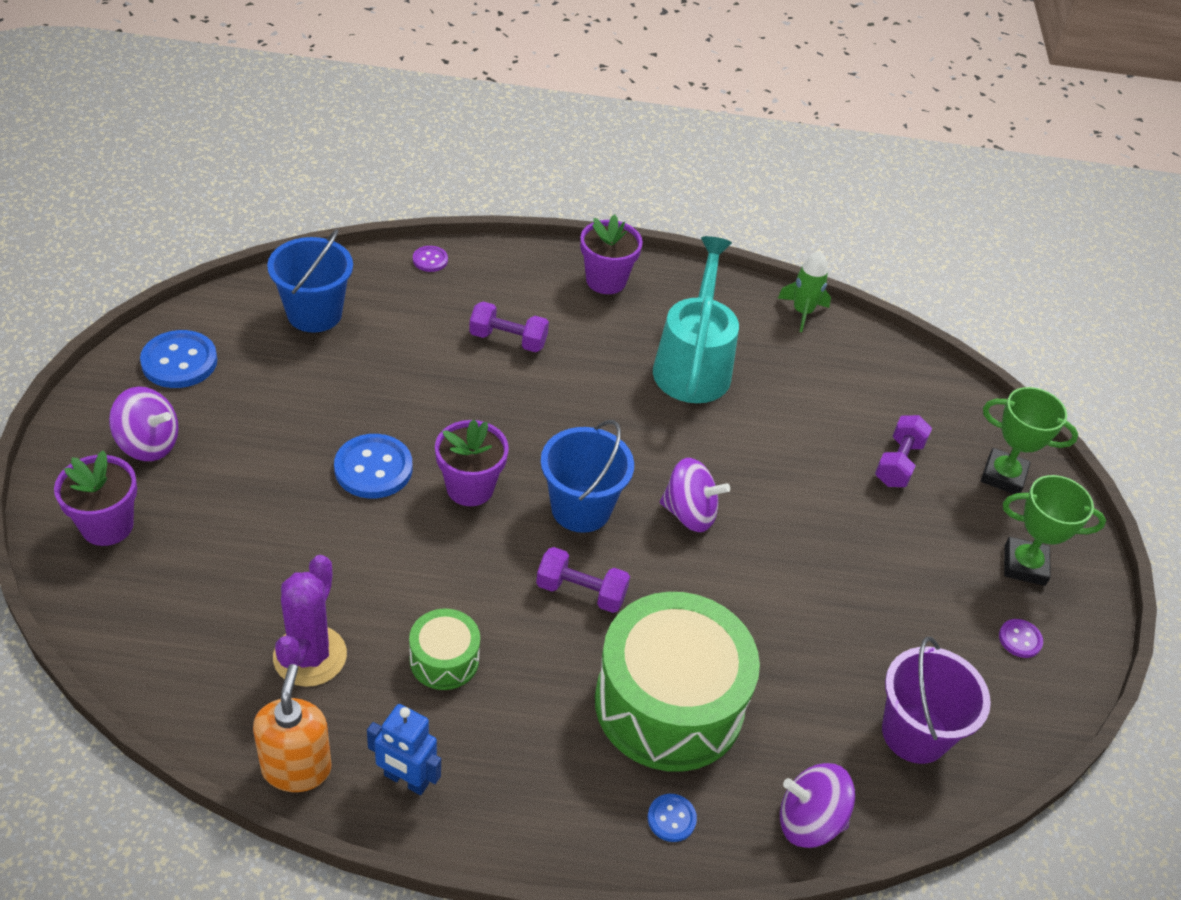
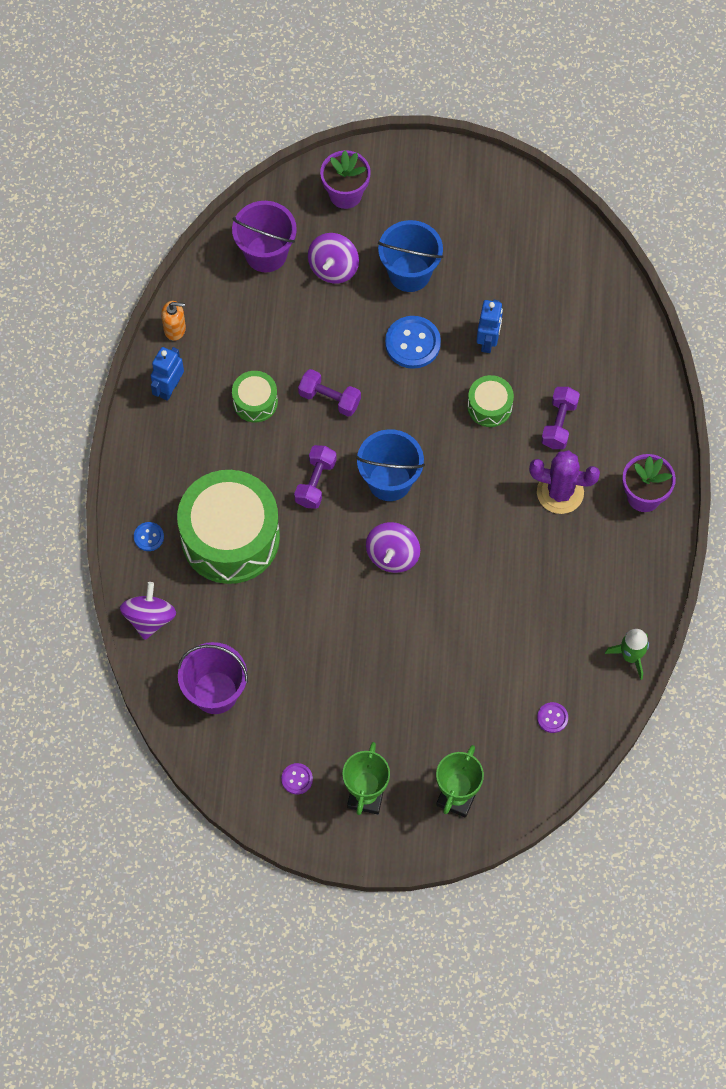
camera: 95 degrees right, 20 degrees up
purple spinning top [109,387,179,461] -> purple spinning top moved to [308,233,359,283]
blue button [140,330,217,388] -> none
orange soap dispenser [253,664,331,792] -> orange soap dispenser [161,301,186,341], size x0.67
blue bucket [267,229,353,333] -> blue bucket moved to [378,220,443,292]
purple cactus [273,555,347,687] -> purple cactus moved to [529,450,600,514]
purple button [413,246,448,272] -> purple button moved to [537,702,568,733]
purple flower pot [435,420,509,506] -> none
turquoise watering can [653,236,739,403] -> none
purple dumbbell [875,415,932,487] -> purple dumbbell moved to [298,369,361,417]
none -> purple bucket [232,201,297,272]
none -> green drum [468,375,514,427]
none -> blue robot [477,300,503,353]

